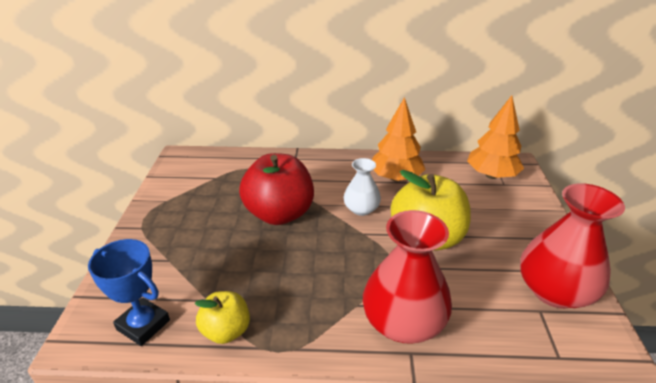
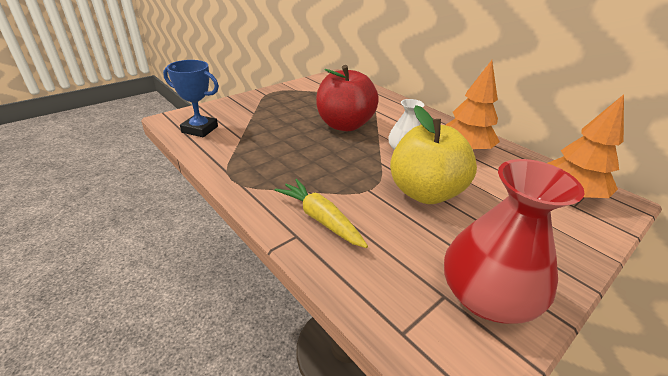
camera: 45 degrees right, 0 degrees up
blue trophy [88,239,170,346] -> blue trophy turned 60 degrees counterclockwise [163,60,219,137]
yellow apple [195,291,250,344] -> none
red vase [363,210,452,344] -> yellow carrot [275,179,368,248]

